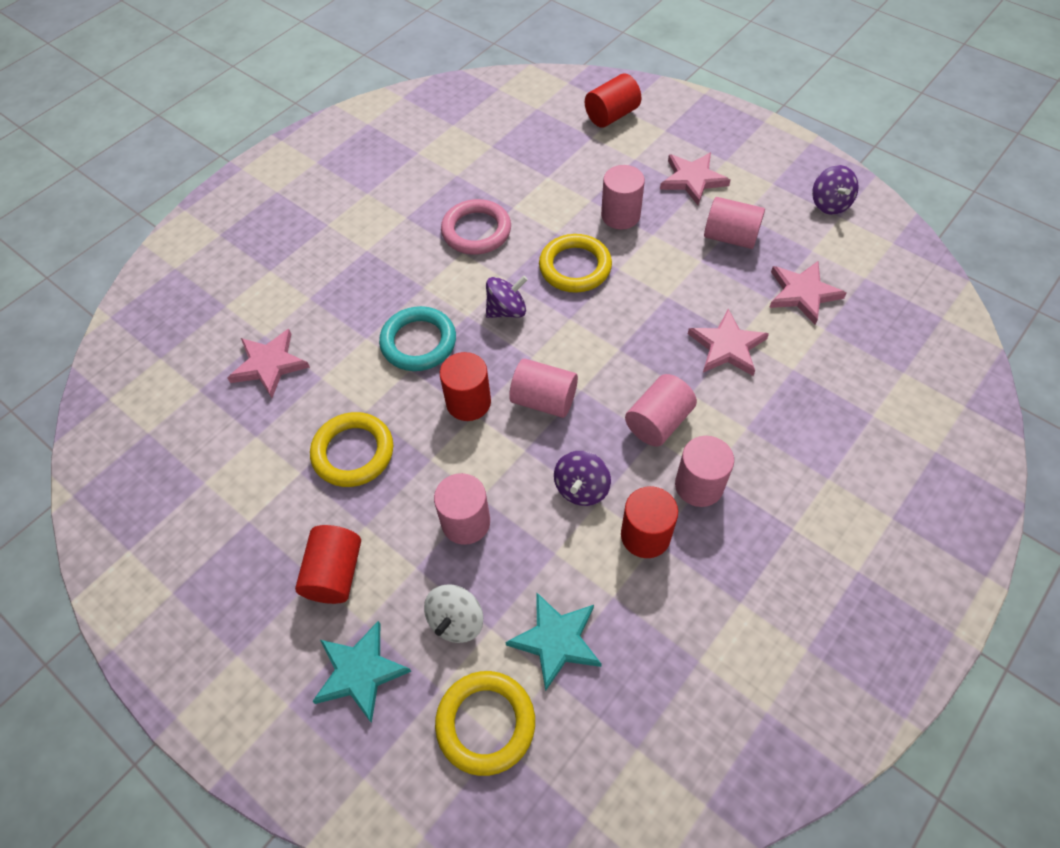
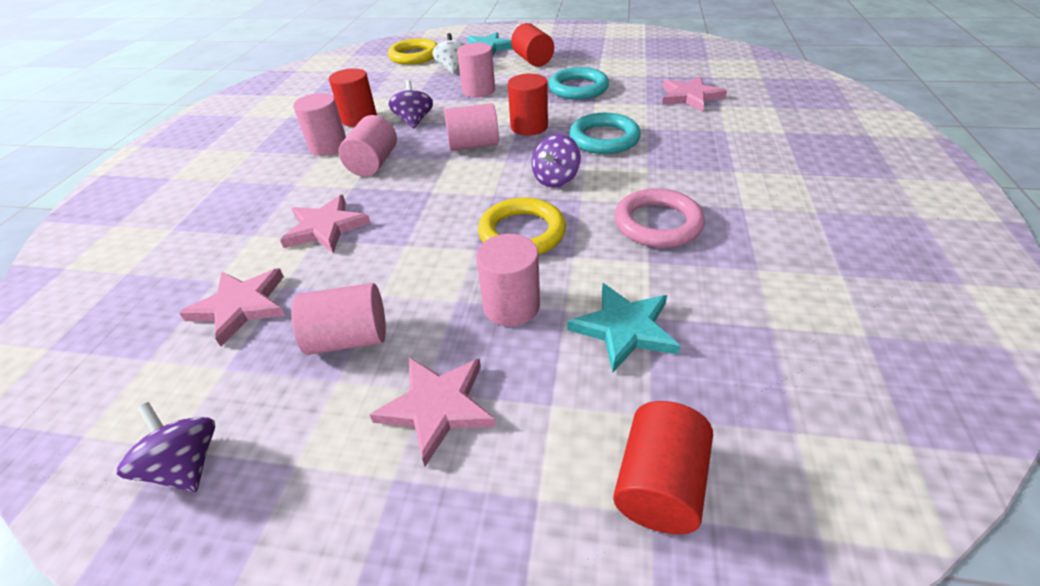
camera: 150 degrees right, 15 degrees down
yellow ring [310,412,393,487] -> turquoise ring [548,67,609,100]
turquoise star [506,592,602,691] -> turquoise star moved to [567,283,680,373]

